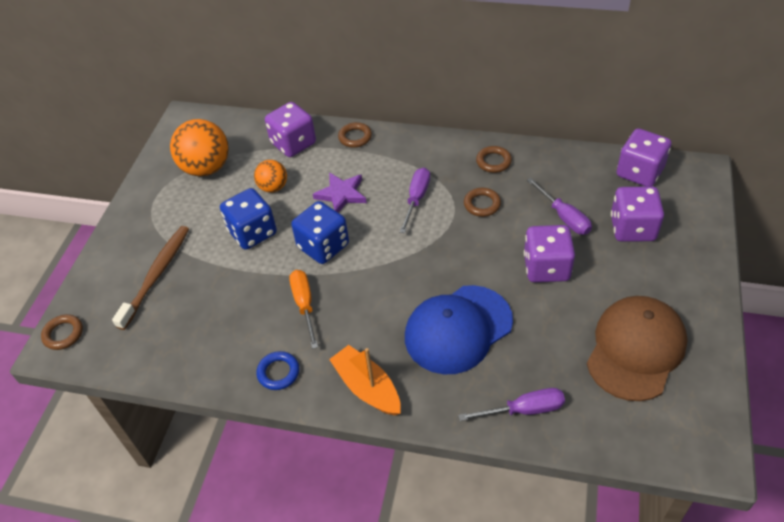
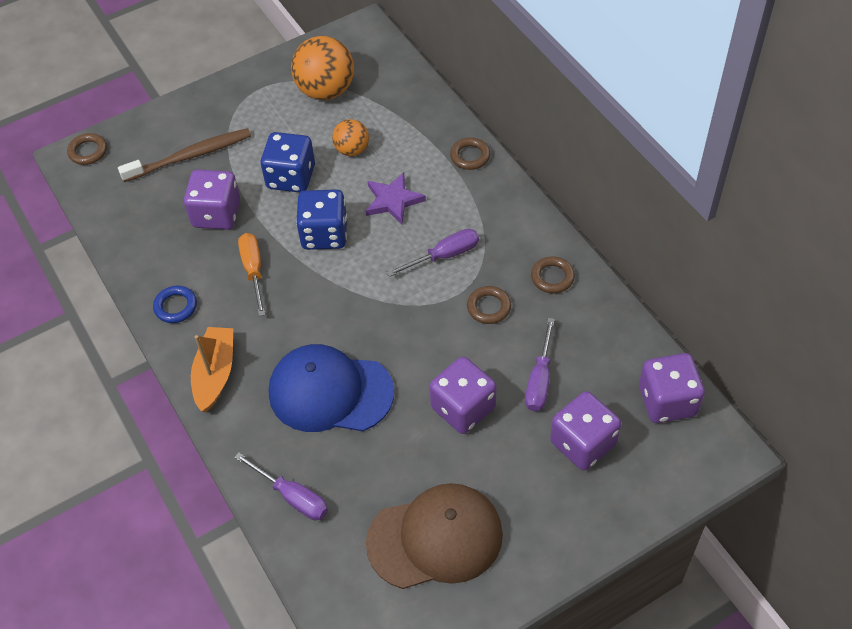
camera: 45 degrees right, 5 degrees up
purple dice [265,102,316,157] -> purple dice moved to [184,170,240,230]
orange screwdriver [289,270,318,349] -> orange screwdriver turned 45 degrees counterclockwise [238,233,265,316]

